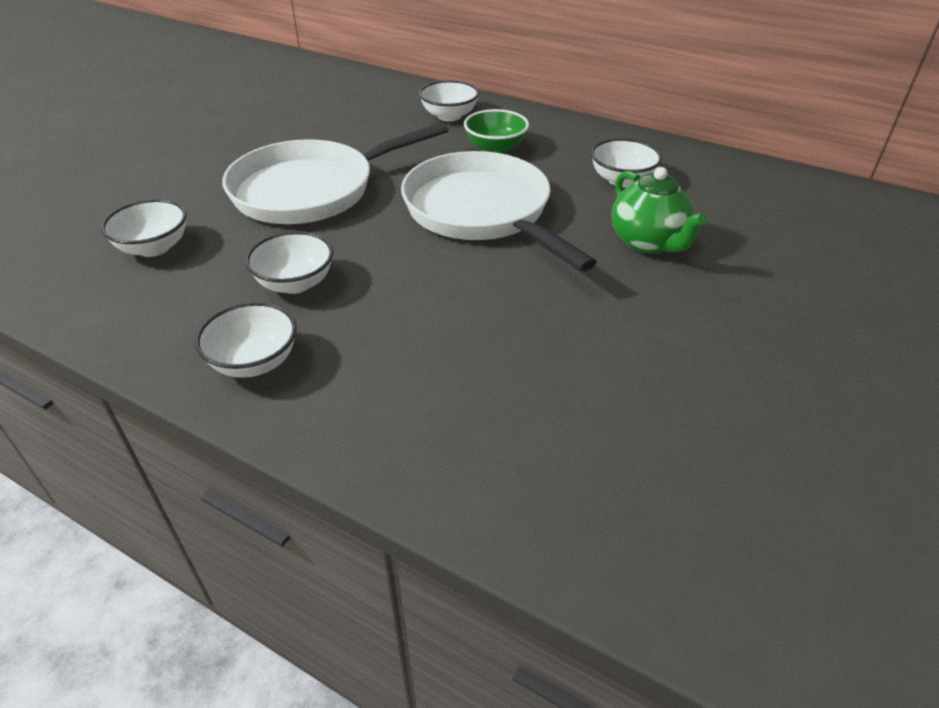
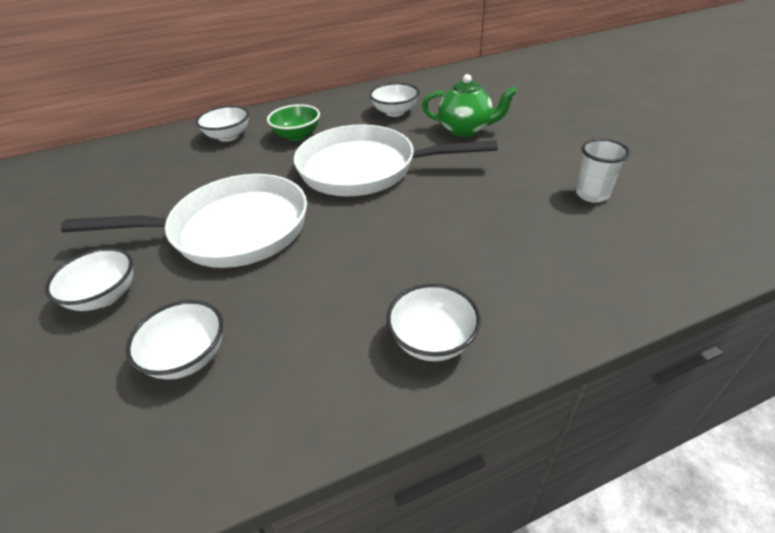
camera: 50 degrees left, 0 degrees up
white pan [222,122,449,224] -> white pan turned 105 degrees counterclockwise [61,174,307,268]
white bowl [245,231,333,294] -> white bowl moved to [45,248,133,311]
none -> white cup [576,139,630,203]

